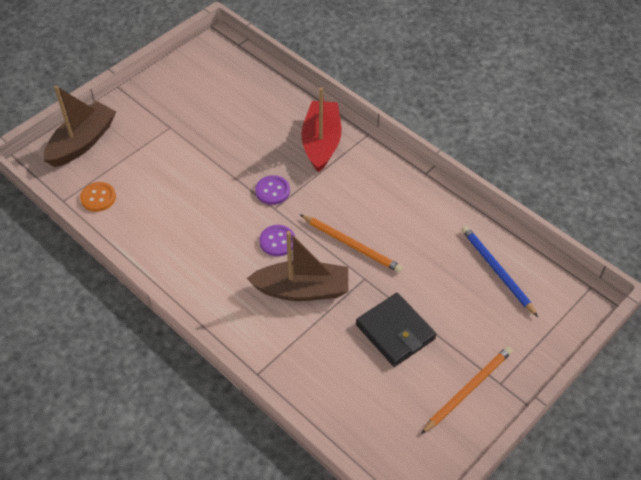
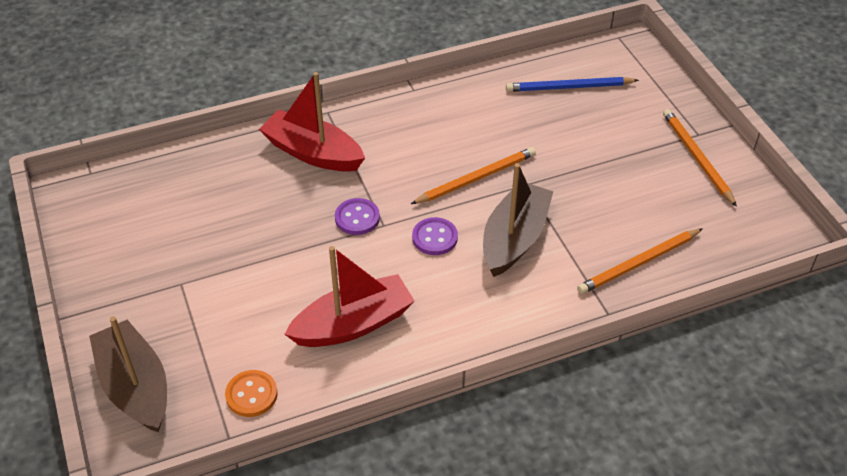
camera: 65 degrees left, 5 degrees down
black wallet [356,293,436,367] -> none
none -> red boat [284,246,415,347]
none -> orange pencil [577,228,703,294]

